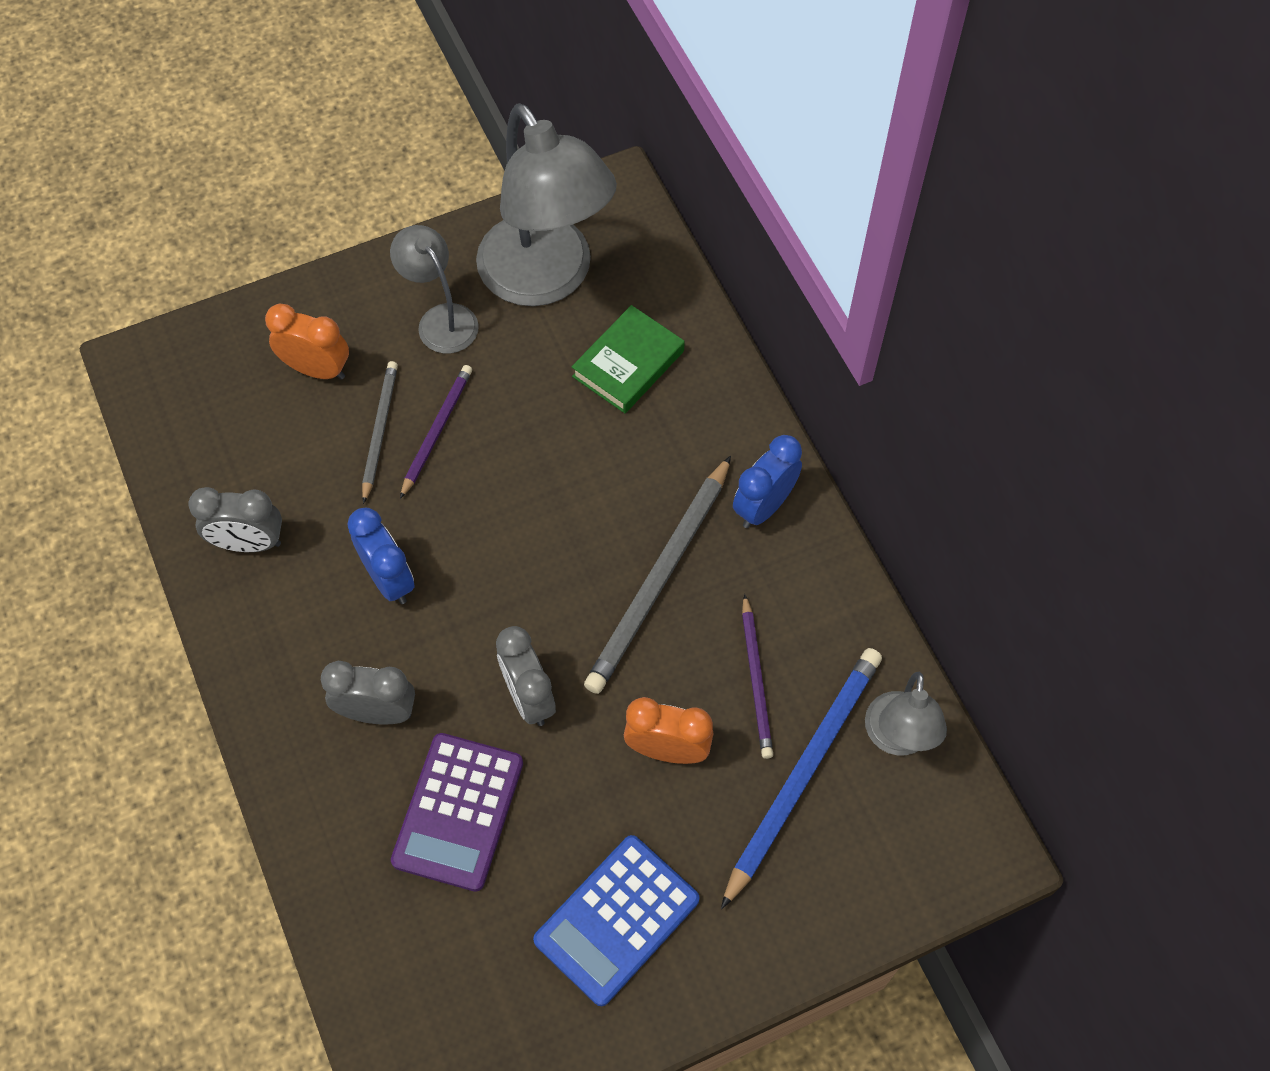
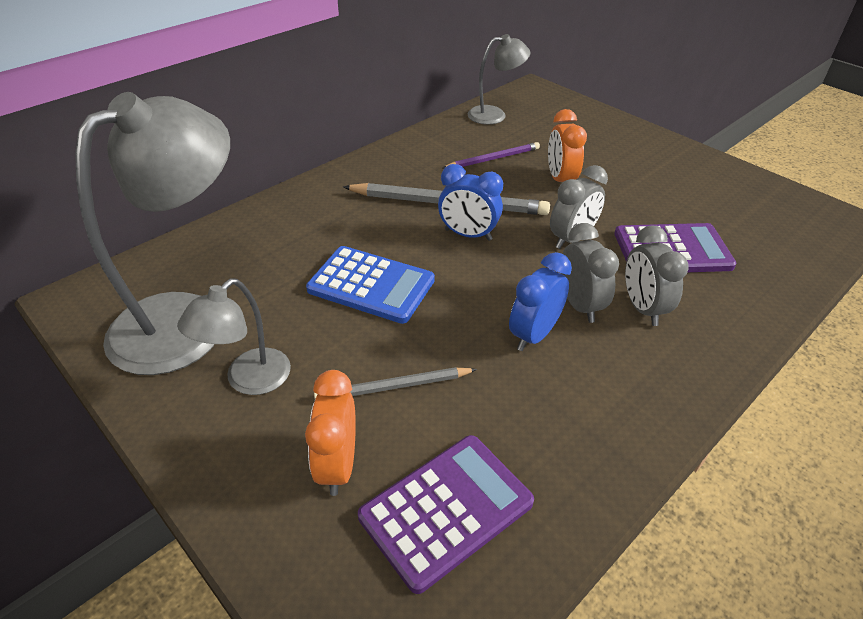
camera: 110 degrees left, 20 degrees down
grey clock [188,487,282,552] -> grey clock moved to [561,223,619,323]
purple pencil [400,365,472,499] -> none
blue calculator [533,835,699,1006] -> blue calculator moved to [306,246,435,324]
green book [572,305,685,413] -> none
blue pencil [721,648,882,909] -> none
blue clock [733,435,802,528] -> blue clock moved to [438,164,503,241]
none -> purple calculator [358,435,534,594]

